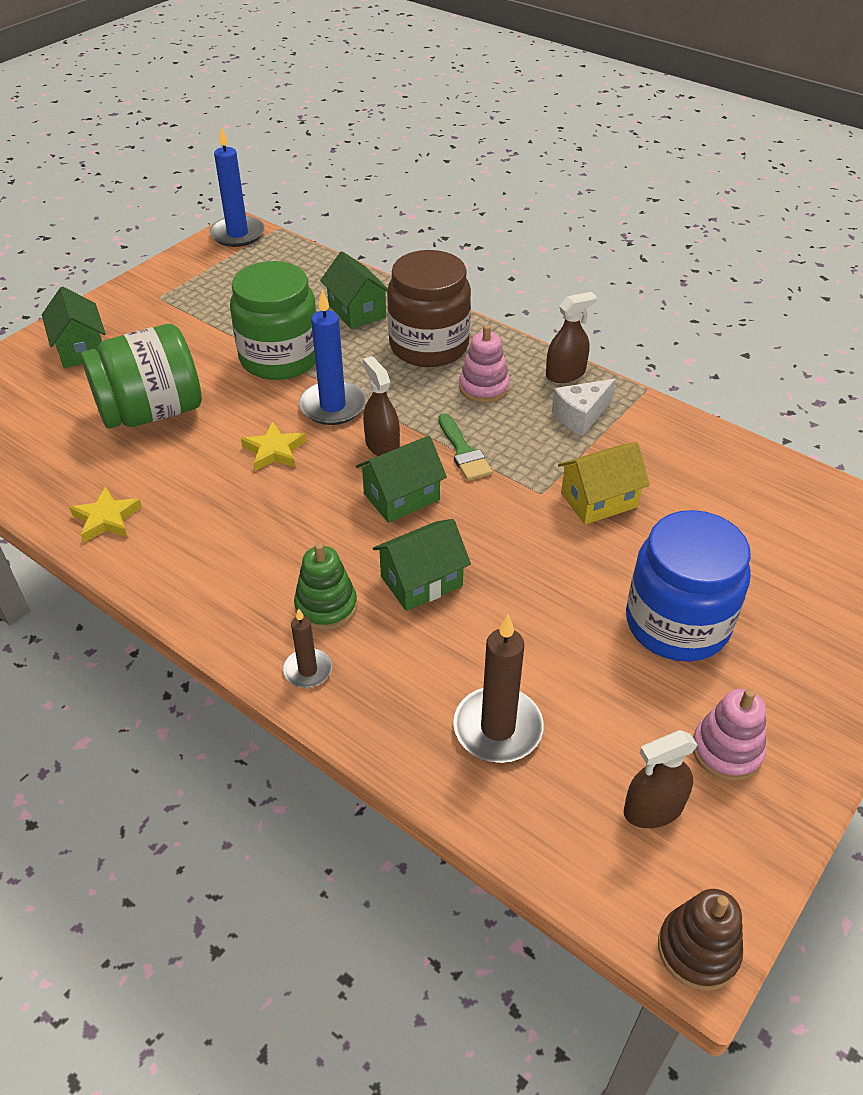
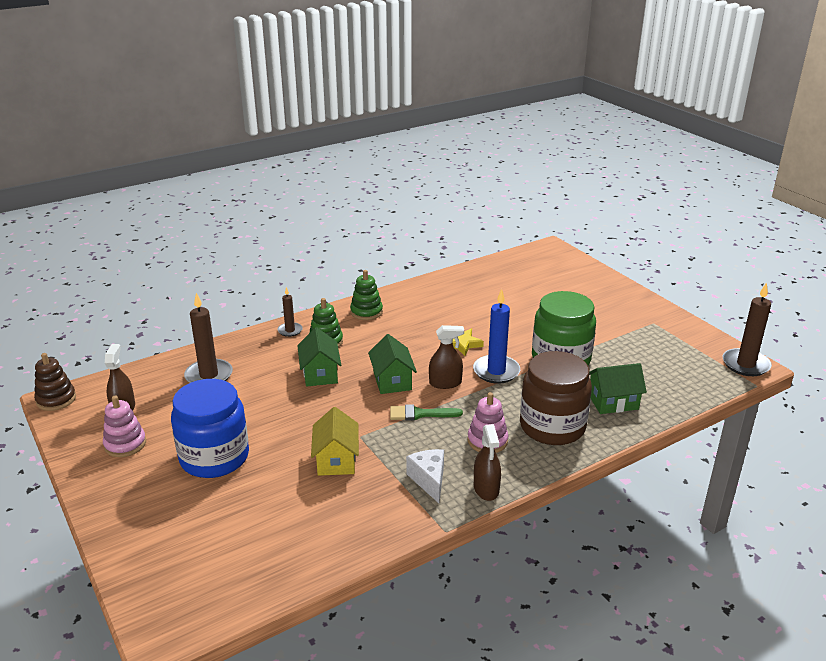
camera: 110 degrees right, 15 degrees down
green house [42,287,106,368] -> none
yellow star [69,487,142,543] -> none
green jar [81,324,202,429] -> none
blue candle [210,127,265,247] -> brown candle [723,282,772,376]
none -> green stacking toy [350,270,383,320]

